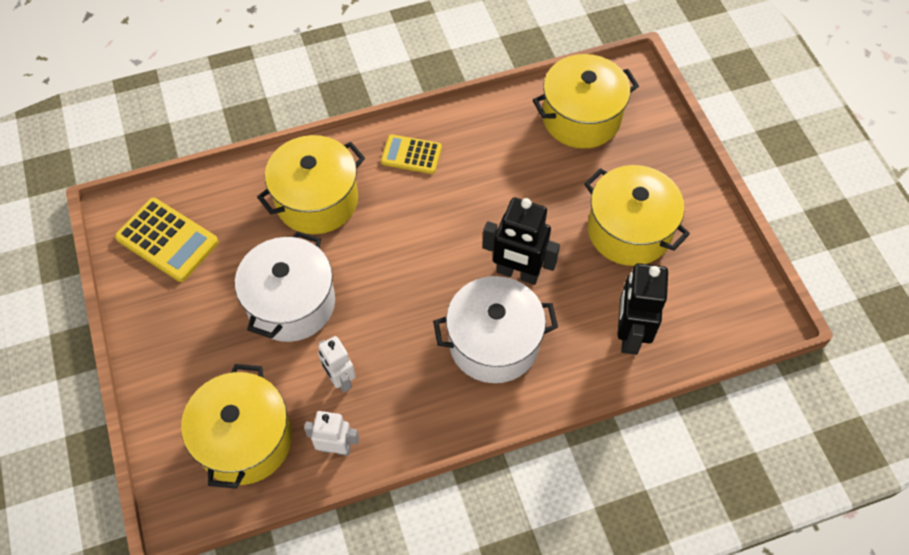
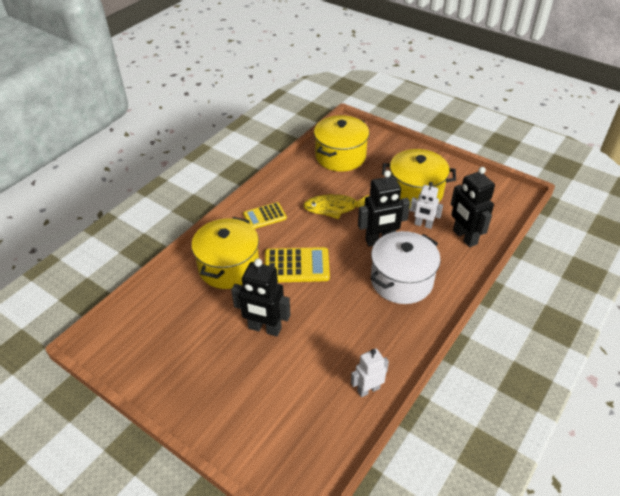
camera: 35 degrees left, 15 degrees down
yellow calculator [115,198,219,282] -> yellow calculator moved to [265,247,330,282]
yellow pot [181,364,292,489] -> none
white pot [235,231,335,342] -> black robot [231,259,290,336]
white robot [318,336,356,393] -> white robot moved to [410,182,443,229]
none -> yellow fish [303,194,369,219]

